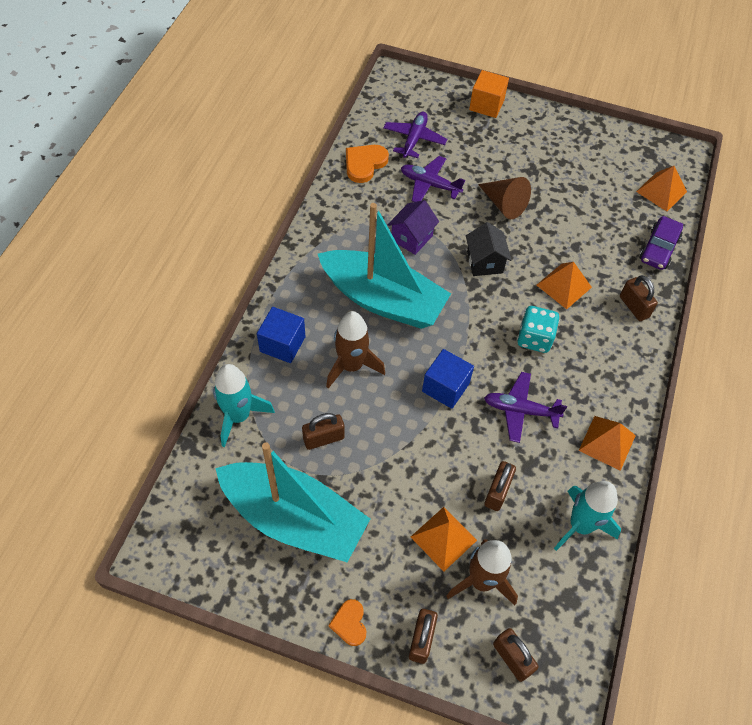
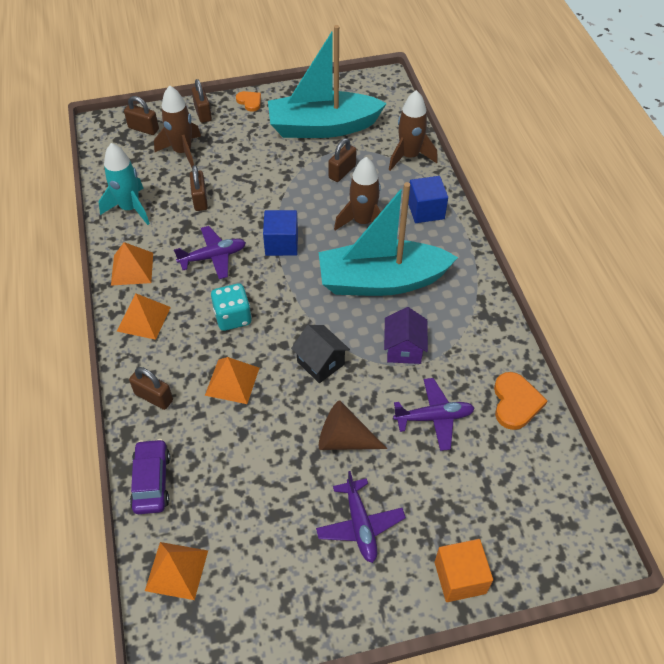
camera: 150 degrees right, 5 degrees down
turquoise rocket [213,364,275,447] -> brown rocket [389,90,438,171]
purple plane [383,111,447,158] -> purple plane moved to [316,471,406,563]
orange pyramid [411,507,477,572] -> orange pyramid moved to [117,293,171,340]

